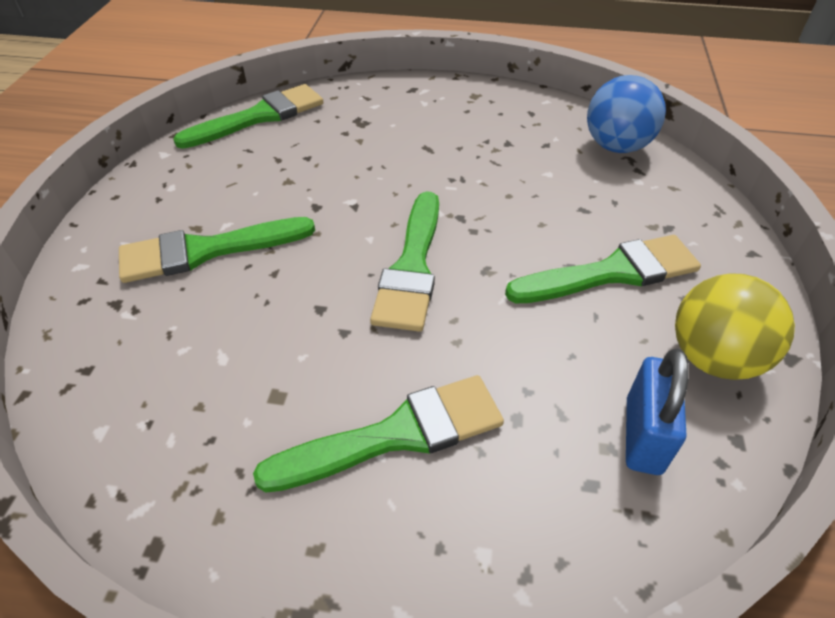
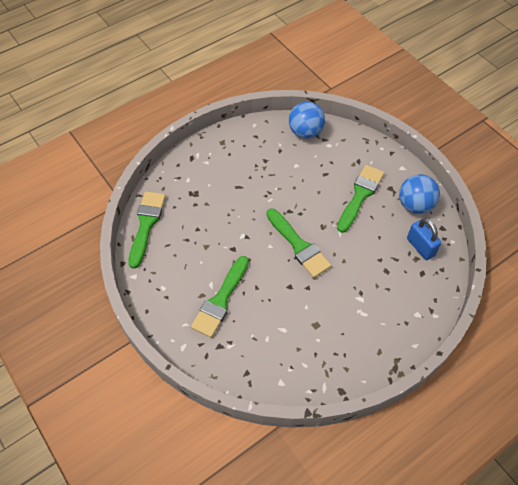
camera: 45 degrees left, 10 degrees up
green brush [253,375,504,492] -> none
yellow ball [675,273,795,380] -> blue ball [399,174,440,214]

